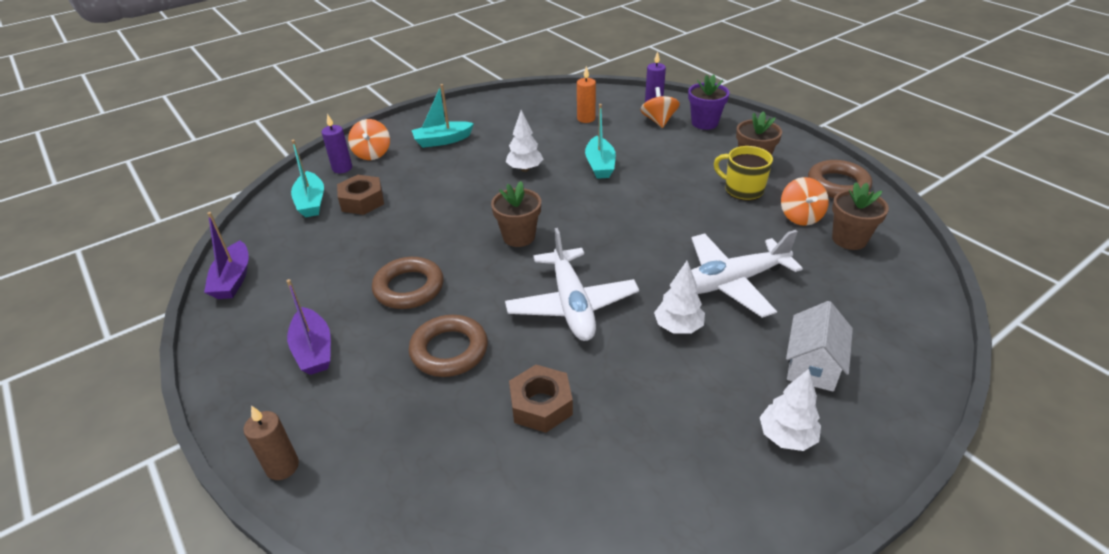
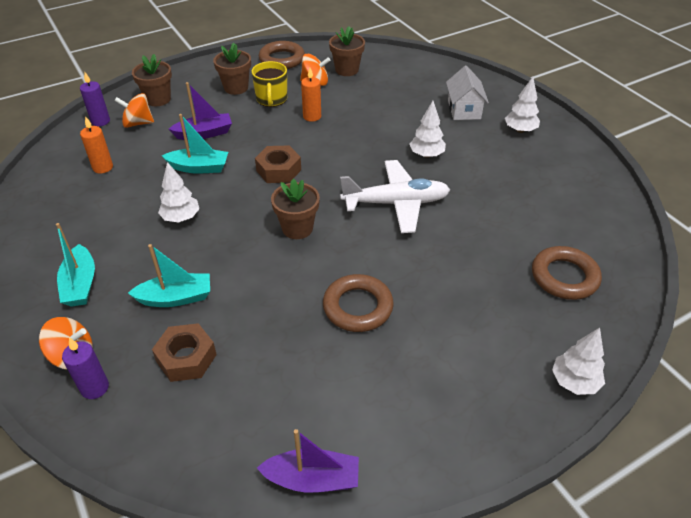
camera: 85 degrees left, 5 degrees up
brown candle [243,406,299,480] -> white tree [552,328,605,395]
purple boat [287,279,331,375] -> purple boat moved to [169,82,232,140]
turquoise boat [291,140,324,218] -> turquoise boat moved to [128,244,210,307]
brown ring [409,315,488,377] -> brown ring moved to [532,246,602,300]
brown nut [509,365,573,433] -> brown nut moved to [255,146,301,183]
purple flower pot [688,75,729,130] -> brown flower pot [132,54,172,106]
white plane [691,230,803,318] -> none
yellow mug [714,146,773,201] -> yellow mug turned 45 degrees counterclockwise [251,61,287,107]
white house [786,301,853,392] -> white house turned 60 degrees clockwise [446,66,489,120]
none -> orange candle [301,68,321,122]

